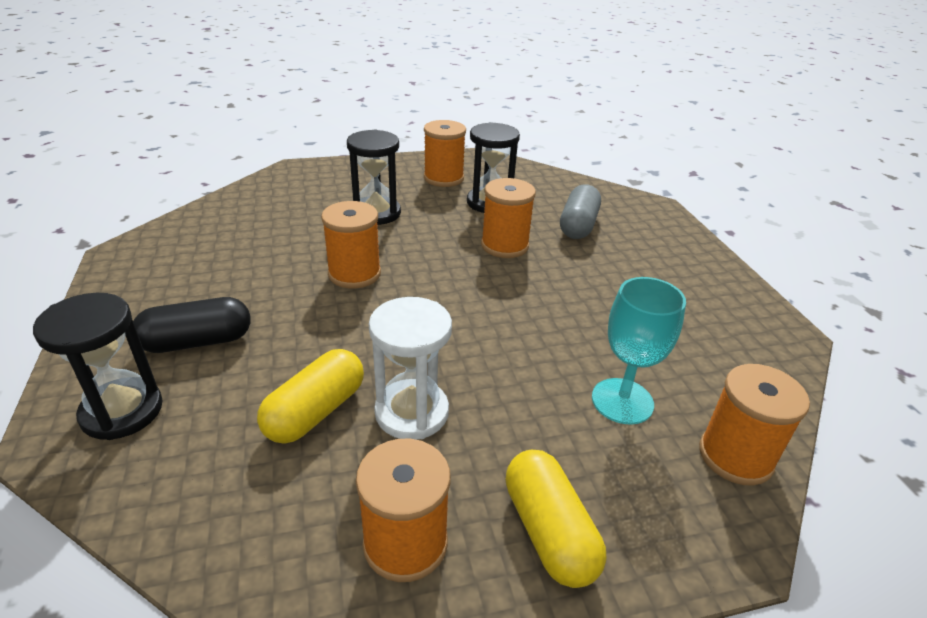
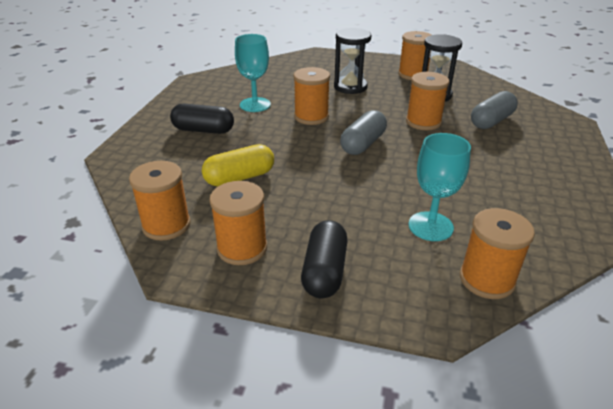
camera: 30 degrees right, 0 degrees up
black hourglass [33,293,163,440] -> none
white hourglass [369,297,452,440] -> none
yellow capsule [506,450,606,588] -> black capsule [301,220,347,298]
none -> orange spool [129,161,191,241]
none -> turquoise goblet [235,34,271,112]
none -> grey capsule [340,110,387,155]

